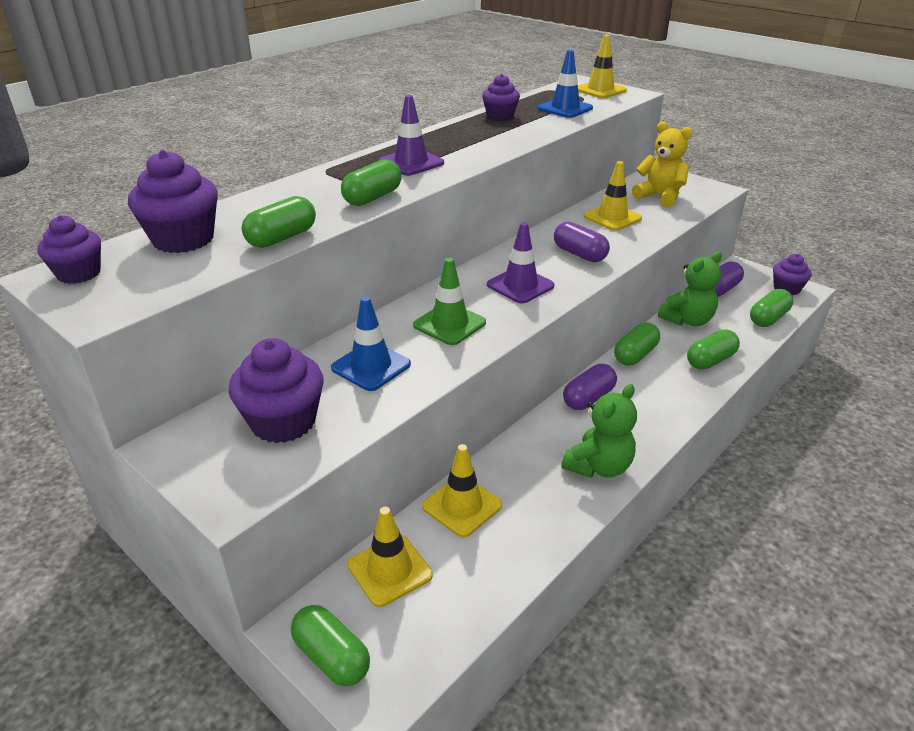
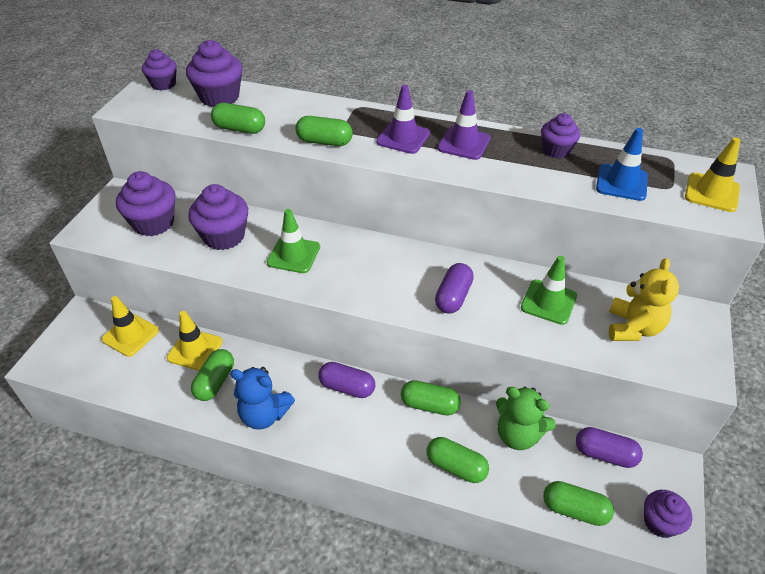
camera: 65 degrees right, 10 degrees up
green capsule [291,605,370,686] -> green capsule moved to [191,349,234,401]
blue traffic cone [331,296,411,391] -> purple cupcake [188,184,248,250]
purple traffic cone [487,222,555,304] -> purple traffic cone moved to [438,90,490,160]
green teddy bear [561,384,637,478] -> blue teddy bear [230,367,295,430]
yellow traffic cone [584,161,642,231] -> green traffic cone [521,256,577,325]

